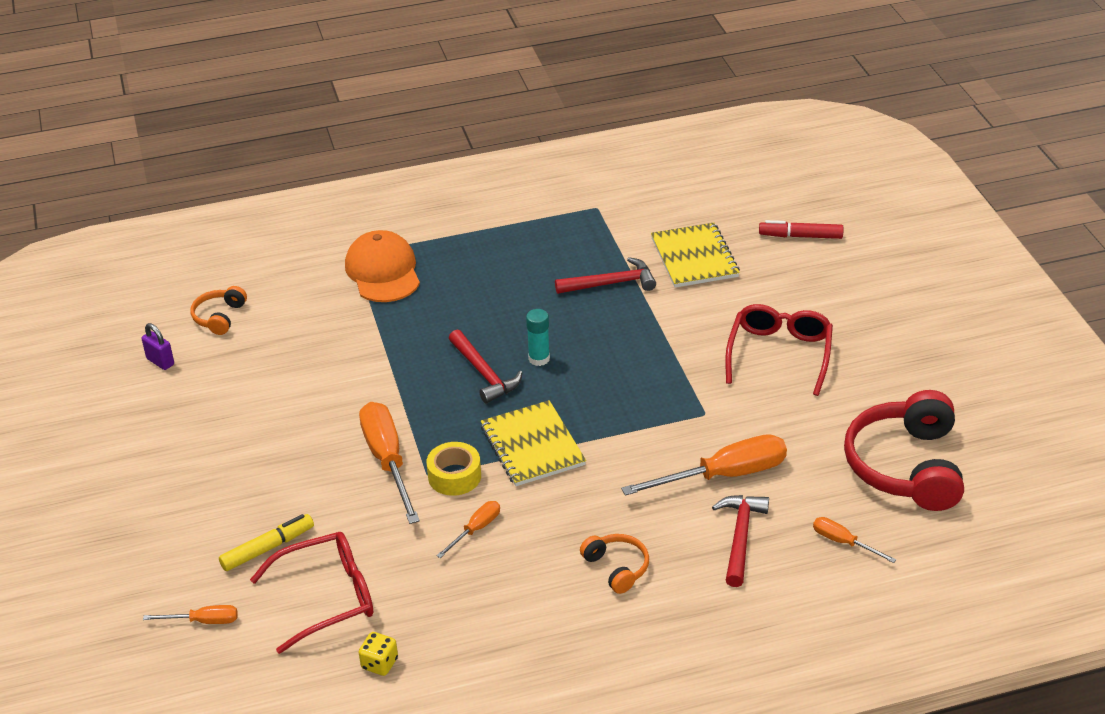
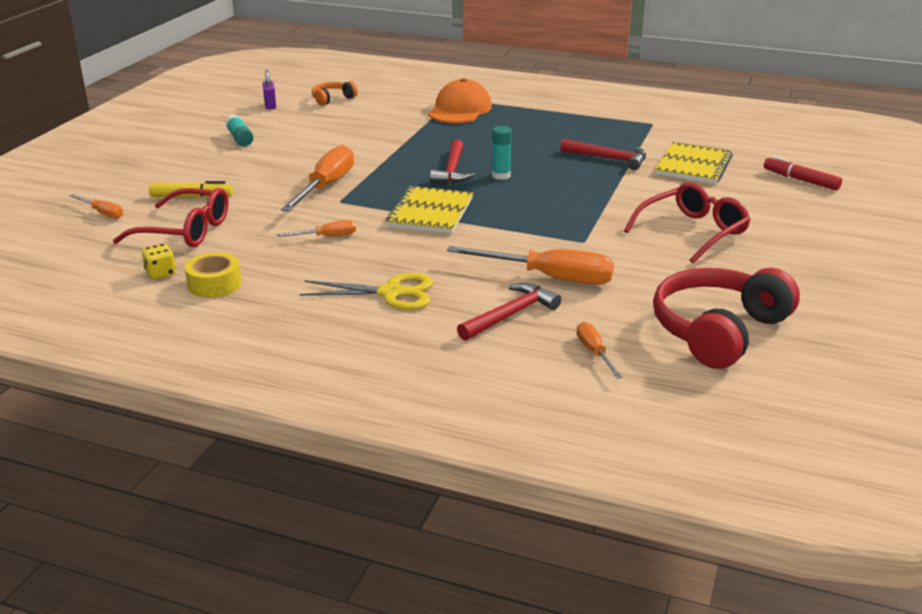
camera: 35 degrees right, 10 degrees down
yellow tape [427,442,481,496] -> yellow tape moved to [185,252,242,298]
orange headphones [580,534,649,594] -> yellow scissors [300,273,433,310]
none -> turquoise glue stick [226,115,254,146]

